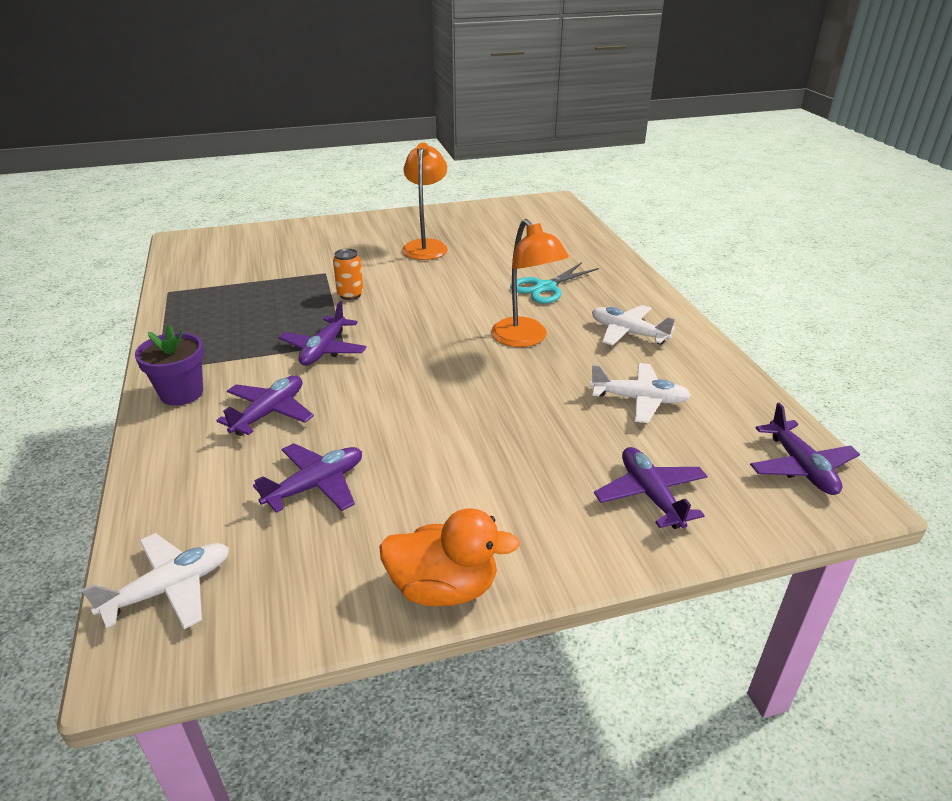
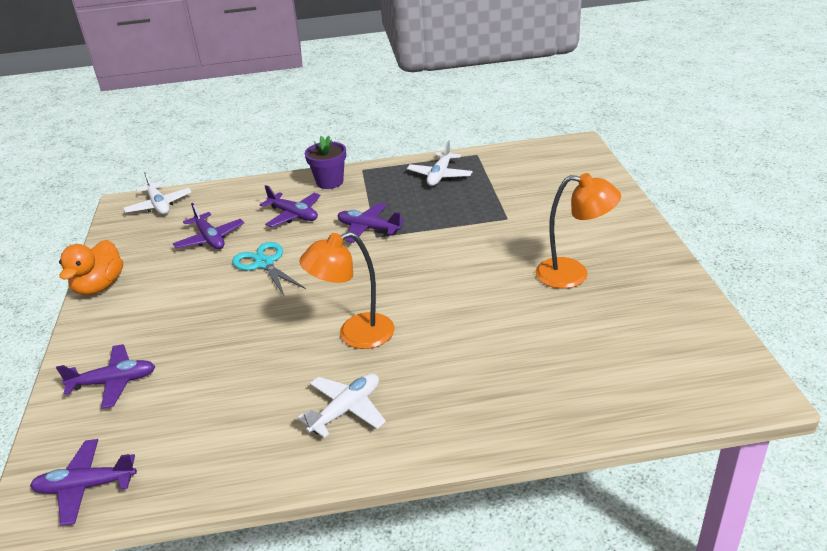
camera: 100 degrees right, 0 degrees up
orange can [333,248,363,300] -> none
turquoise scissors [510,262,599,304] -> turquoise scissors moved to [232,242,306,296]
white plane [590,363,691,423] -> white plane moved to [407,140,472,186]

